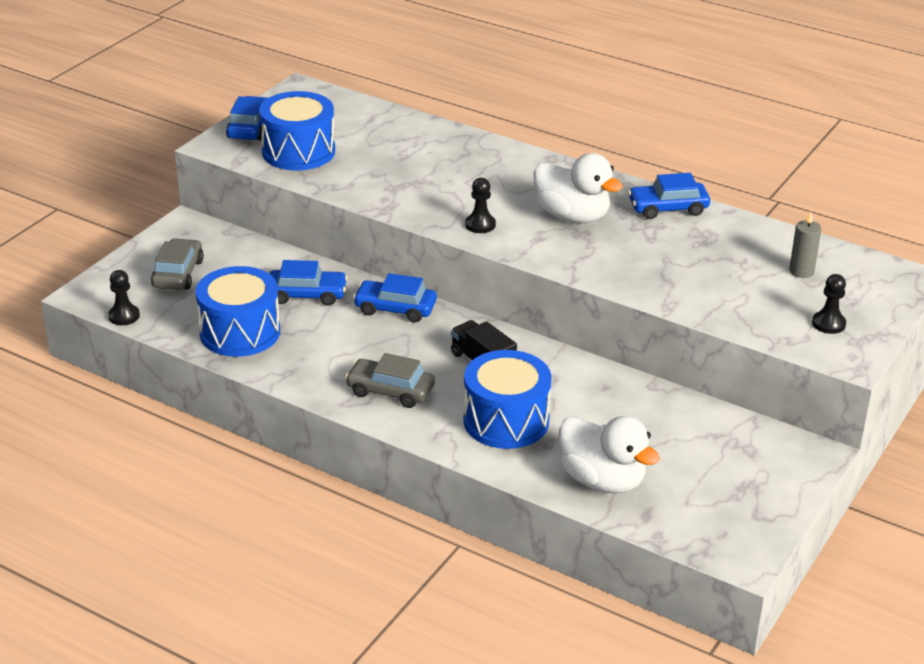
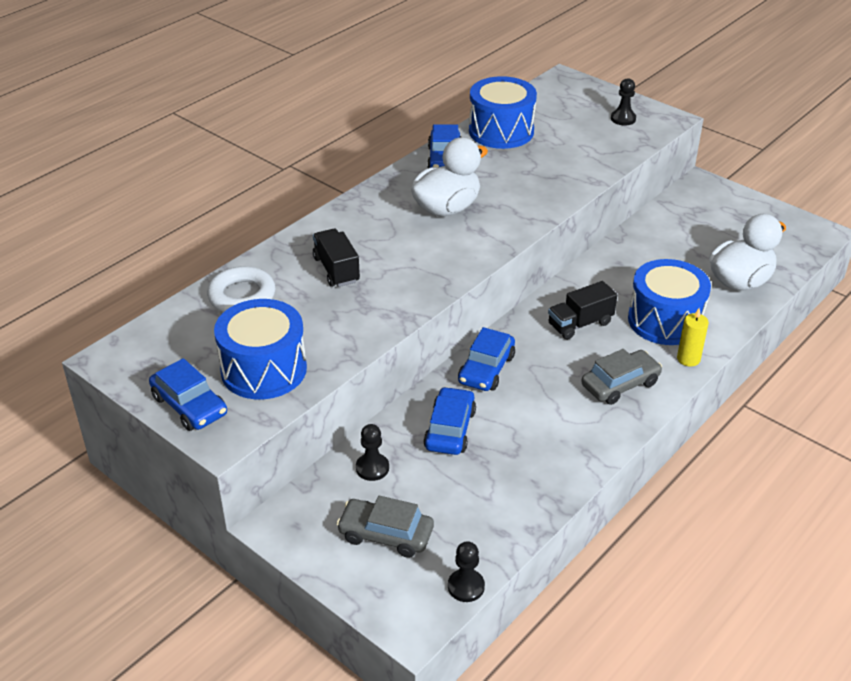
camera: 80 degrees left, 5 degrees up
blue drum [195,266,280,357] -> blue drum moved to [469,76,537,149]
blue car [226,96,268,141] -> blue car turned 150 degrees counterclockwise [149,358,227,431]
grey car [345,353,435,408] -> grey car turned 150 degrees counterclockwise [581,349,662,405]
black pawn [465,178,496,233] -> black pawn moved to [356,424,389,481]
grey candle [789,213,821,278] -> none
none -> white ring [207,266,275,312]
none -> black truck [313,229,360,287]
none -> yellow candle [677,308,709,367]

